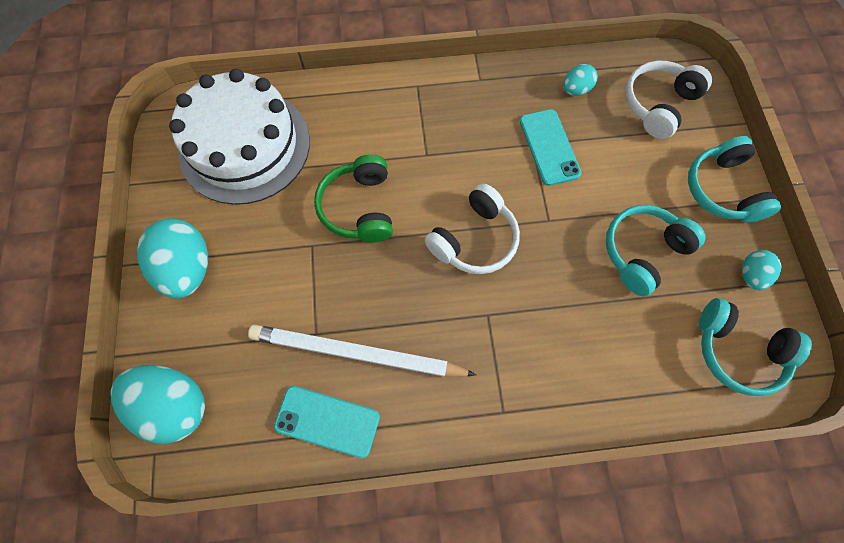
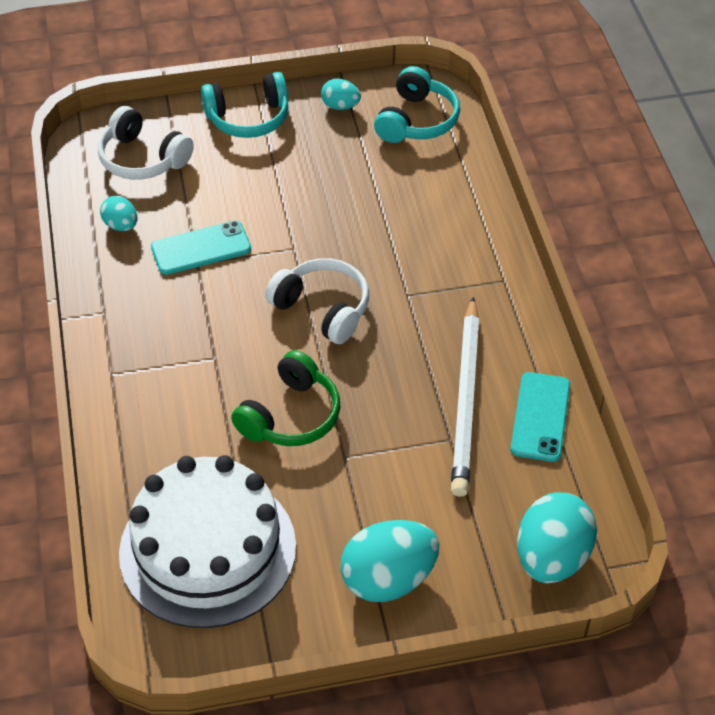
camera: 95 degrees left, 20 degrees down
green headphones [314,154,393,242] -> green headphones turned 45 degrees counterclockwise [231,350,341,446]
turquoise headphones [606,205,706,296] -> none

